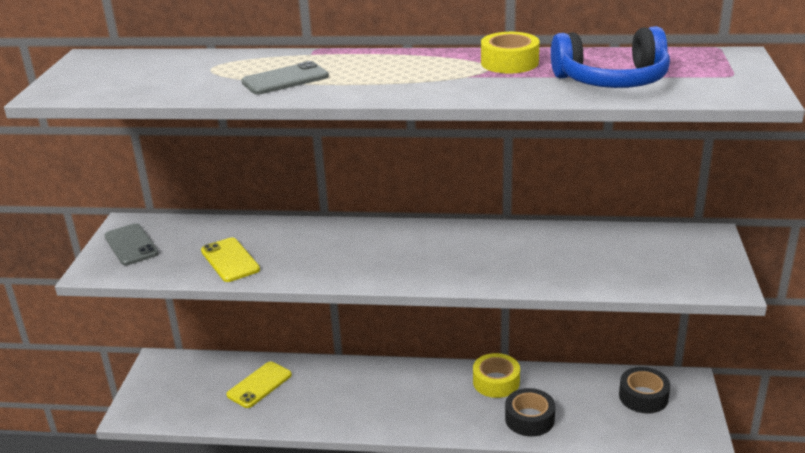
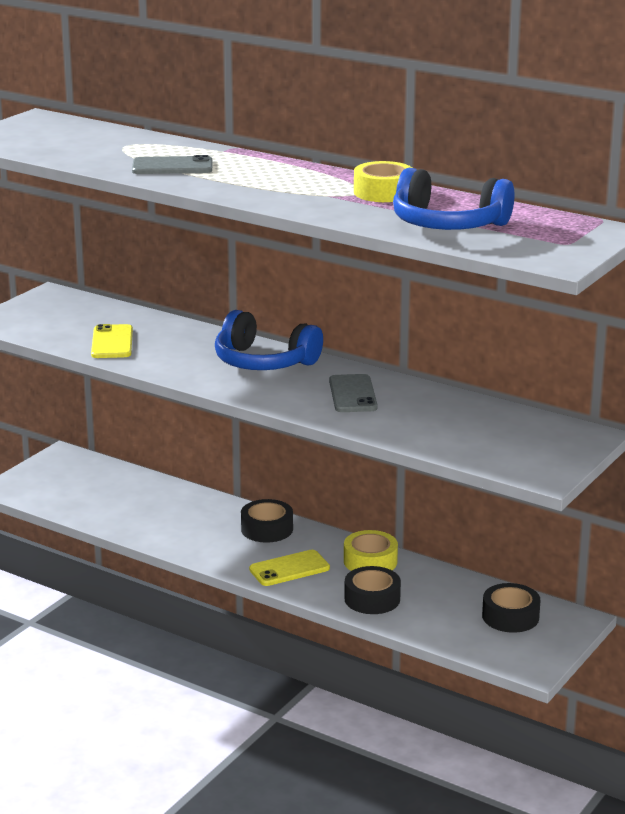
camera: 25 degrees right, 5 degrees down
grey phone [104,223,159,265] -> grey phone moved to [329,374,378,412]
yellow phone [226,361,292,408] -> yellow phone moved to [249,550,330,586]
none -> blue headphones [215,310,323,370]
none -> black tape [241,499,293,543]

